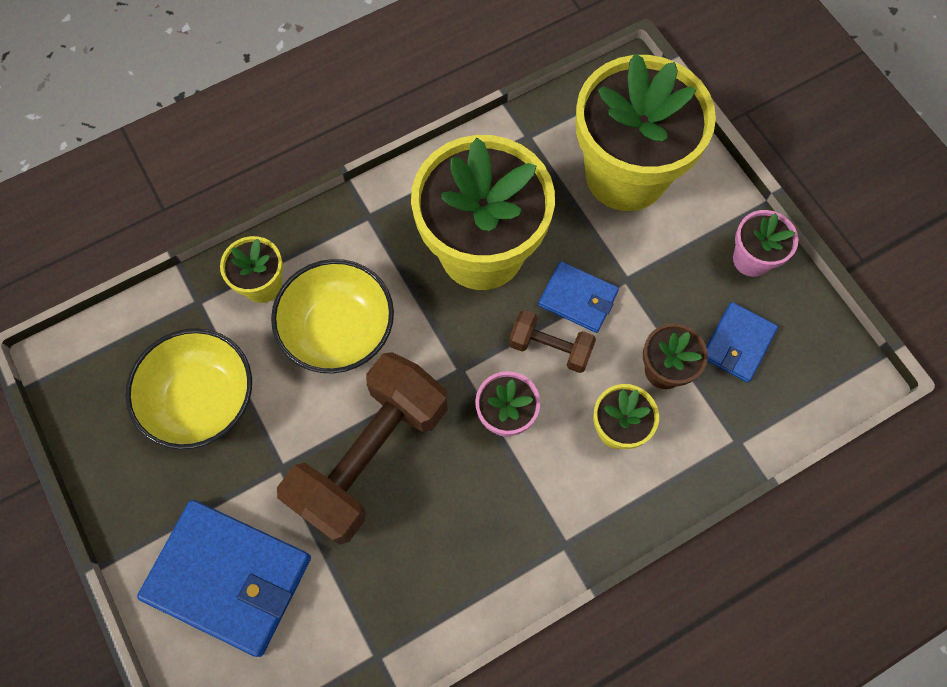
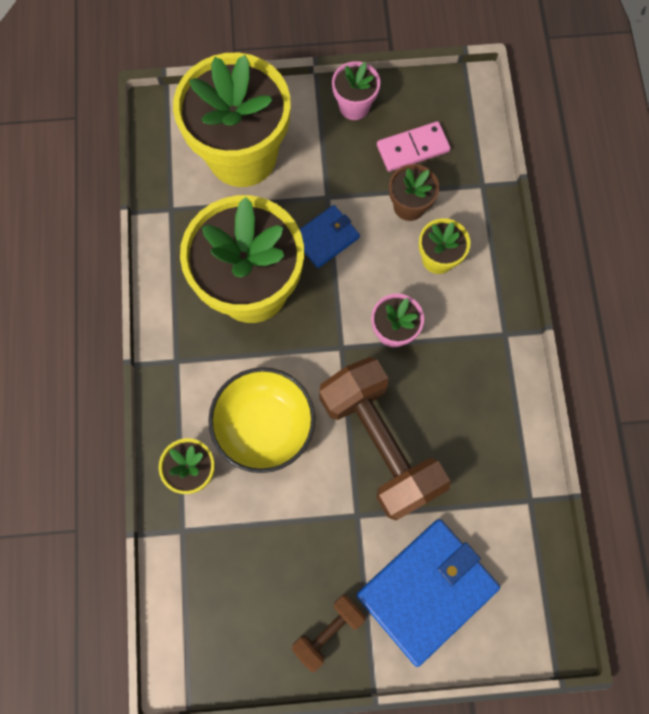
camera: 65 degrees left, 5 degrees up
yellow bowl [125,328,252,450] -> none
brown dumbbell [509,310,596,373] -> brown dumbbell moved to [292,595,366,672]
blue wallet [706,302,778,382] -> pink domino [377,121,451,172]

